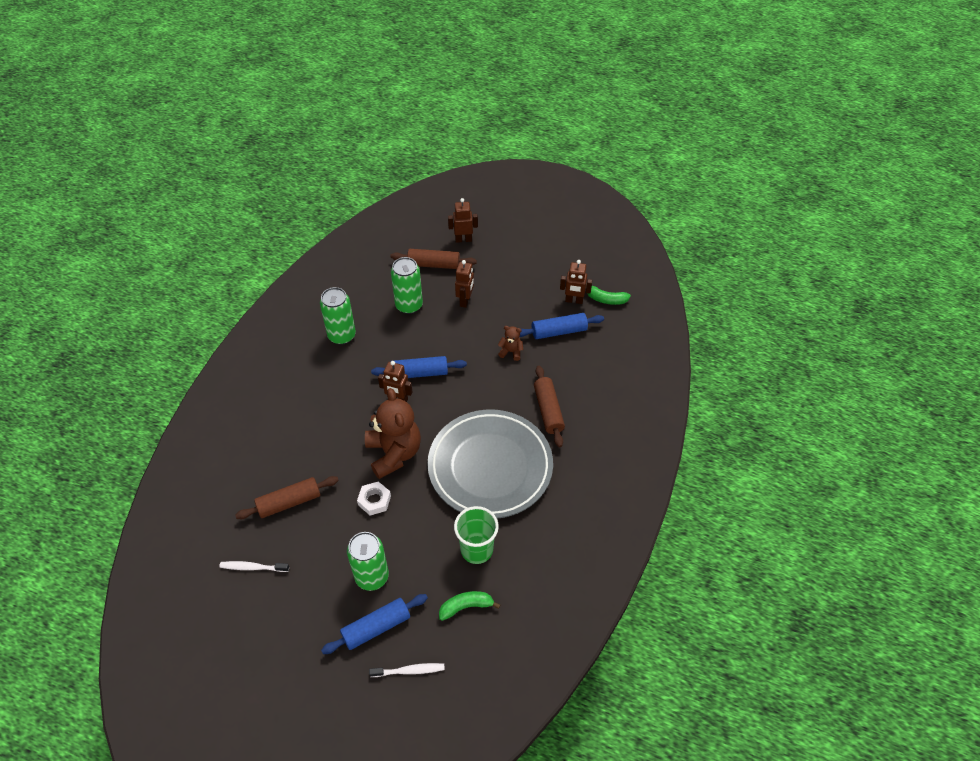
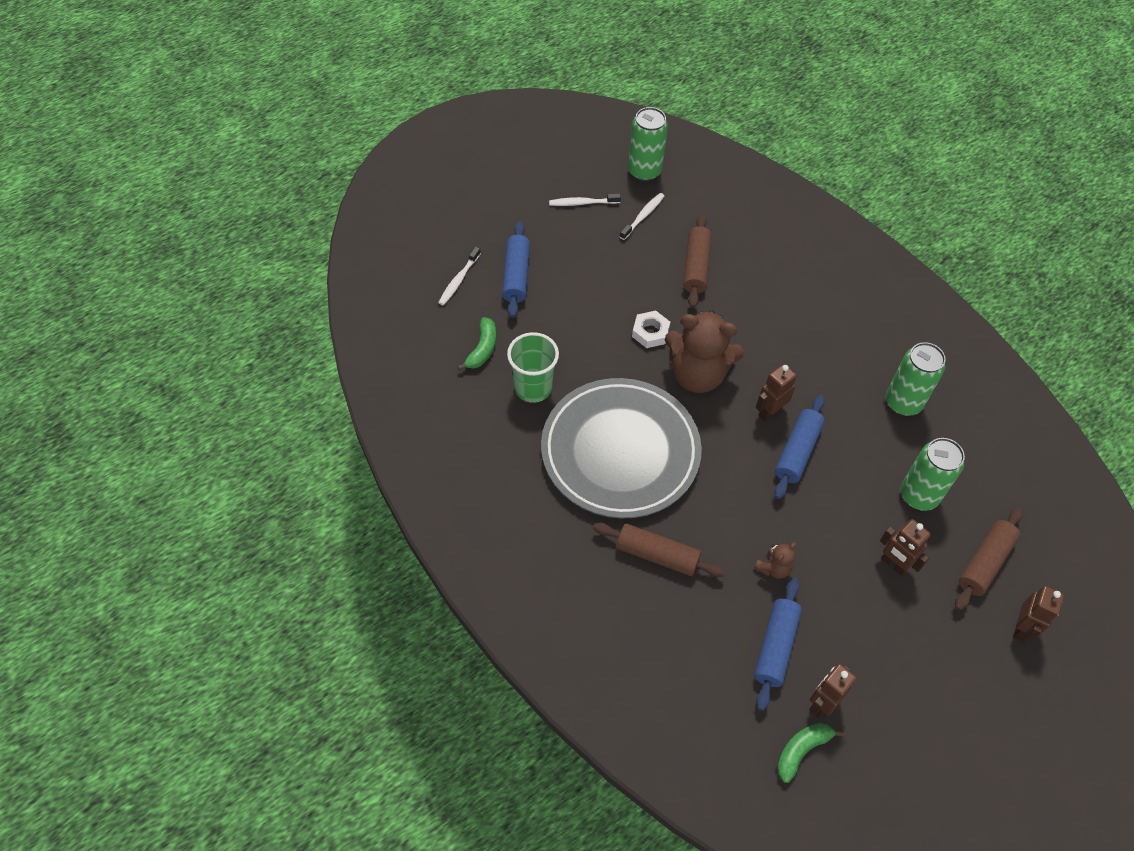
camera: 120 degrees right, 5 degrees up
green can [347,532,389,591] -> green can moved to [628,107,668,181]
none -> white toothbrush [549,193,621,206]

